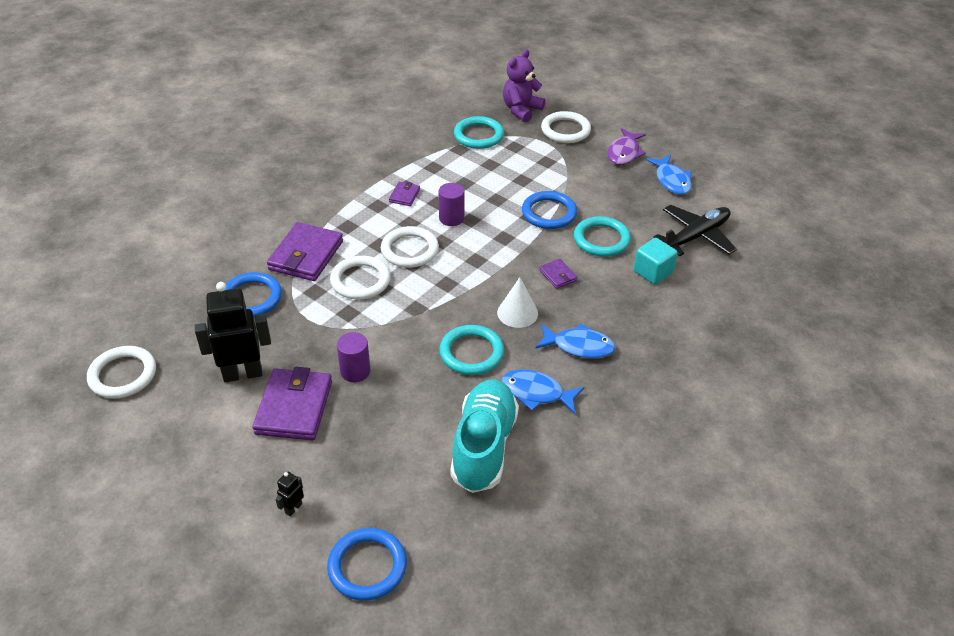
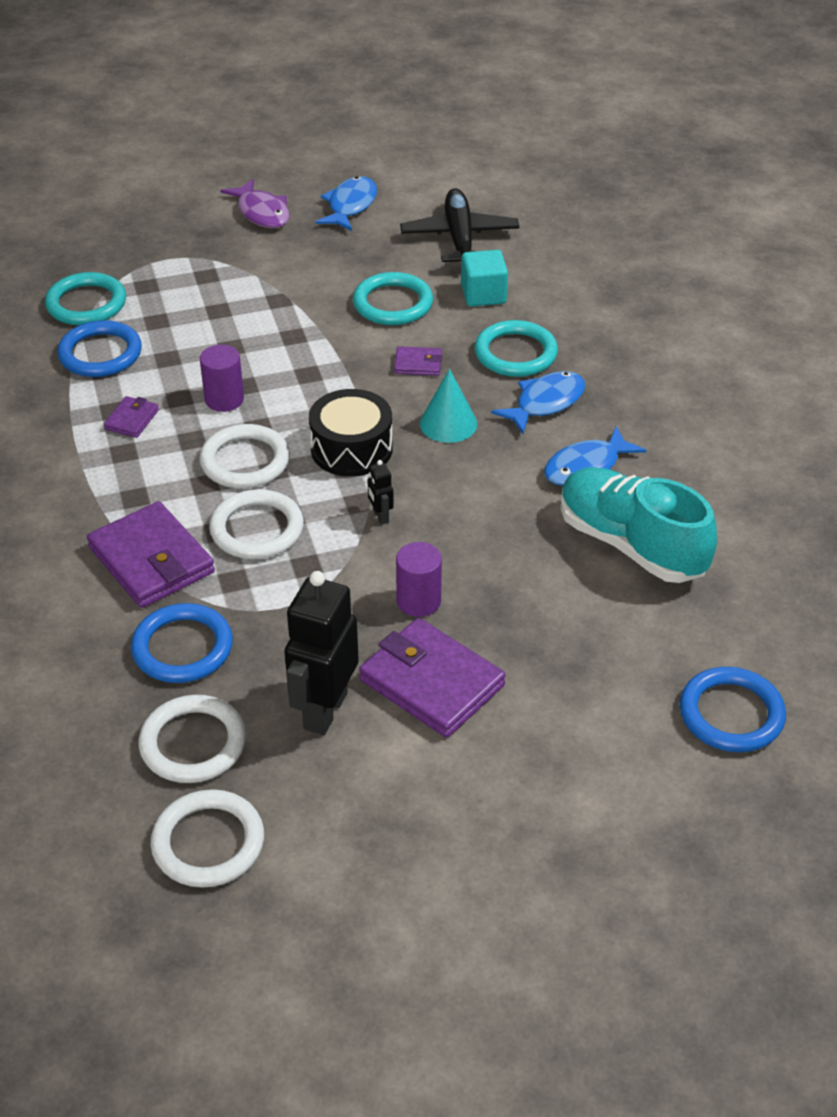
camera: 55 degrees left, 0 degrees up
black robot [275,471,304,516] -> black robot moved to [367,460,394,525]
purple wallet [389,182,420,206] -> purple wallet turned 60 degrees clockwise [104,396,159,438]
turquoise ring [439,325,504,375] -> turquoise ring moved to [474,320,558,377]
white cone [497,277,538,328] -> turquoise cone [420,369,478,443]
purple teddy bear [503,49,545,122] -> none
blue ring [522,191,577,229] -> blue ring moved to [57,320,142,377]
white ring [541,111,591,143] -> white ring moved to [139,695,246,783]
blue fish [646,155,692,195] -> blue fish turned 90 degrees counterclockwise [315,176,377,231]
none -> black drum [309,389,393,477]

